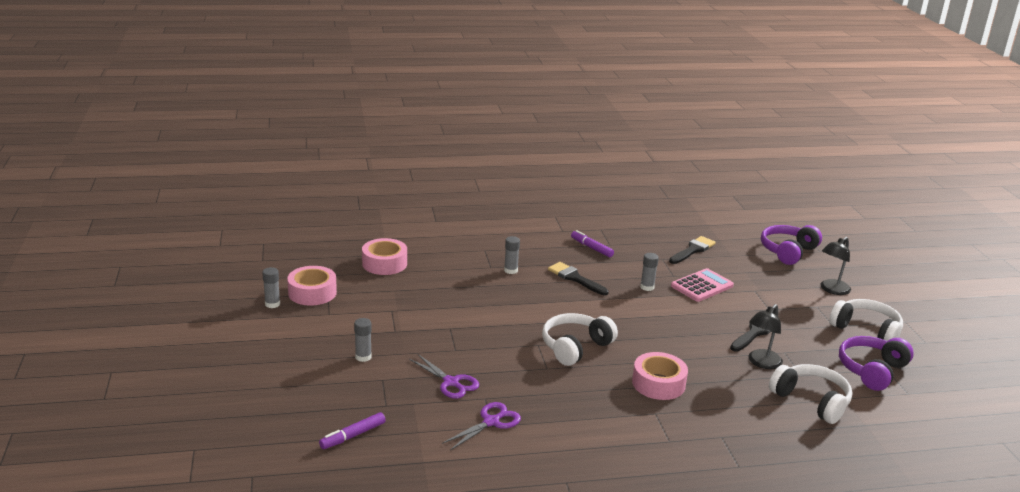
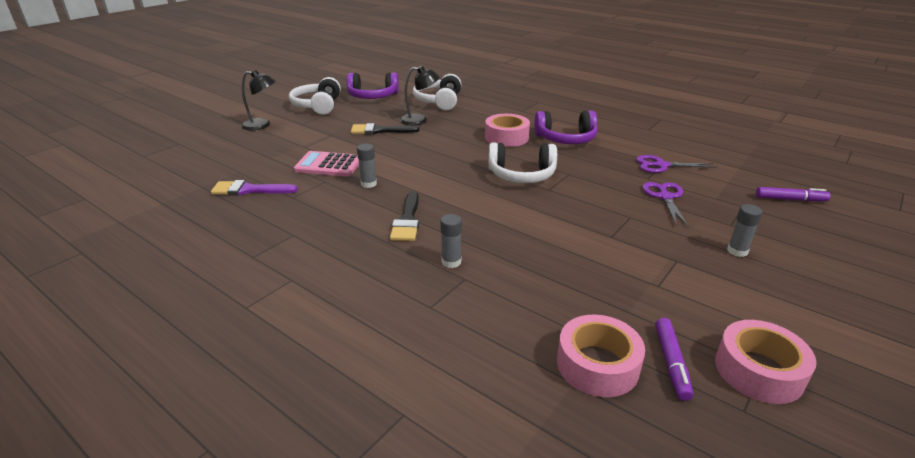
camera: 130 degrees left, 5 degrees up
grey glue stick [262,267,280,308] -> none
purple marker [571,230,614,257] -> purple marker moved to [655,318,693,401]
black brush [669,236,716,264] -> purple brush [211,180,298,196]
purple headphones [761,225,822,265] -> purple headphones moved to [534,111,598,144]

